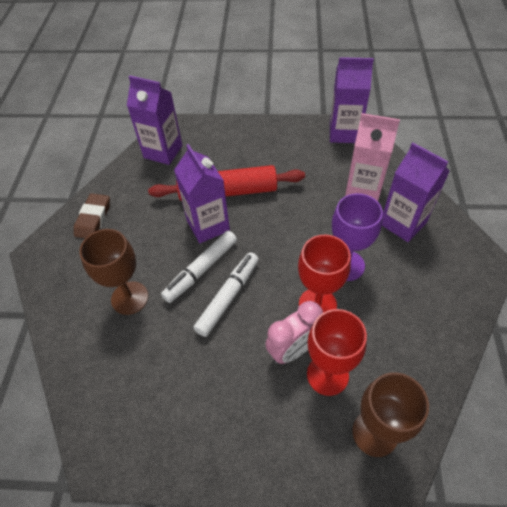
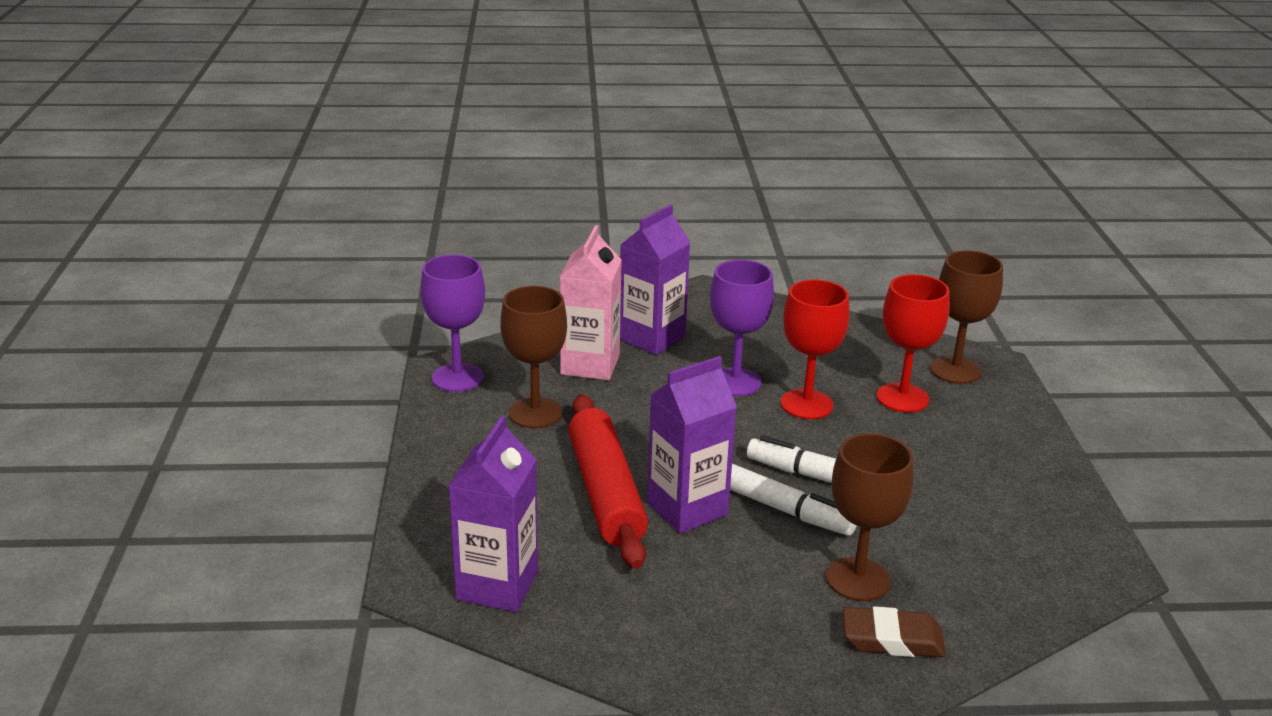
camera: 100 degrees left, 25 degrees down
brown eraser [74,193,110,238] -> brown eraser moved to [843,606,946,657]
pink clock [265,301,323,364] -> none
purple carton [330,57,374,143] -> purple goblet [420,255,485,392]
none -> brown goblet [500,286,567,428]

